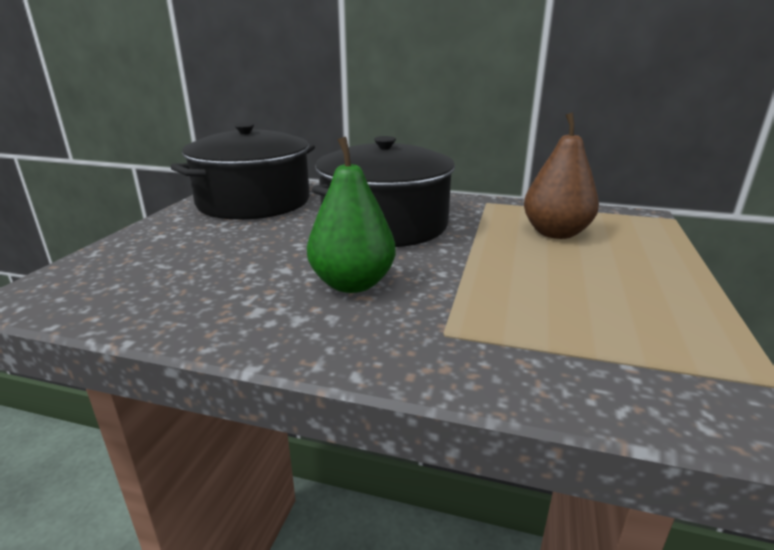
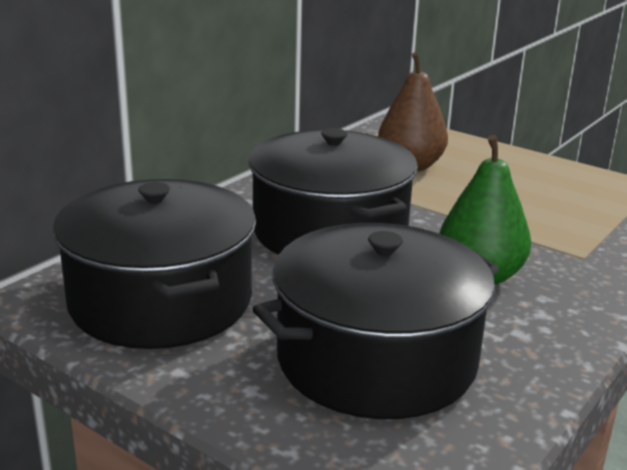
camera: 70 degrees left, 0 degrees up
none -> black pot [253,223,499,419]

